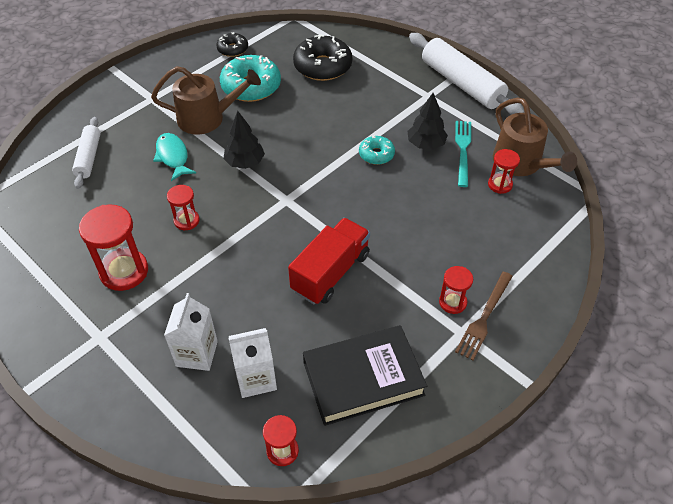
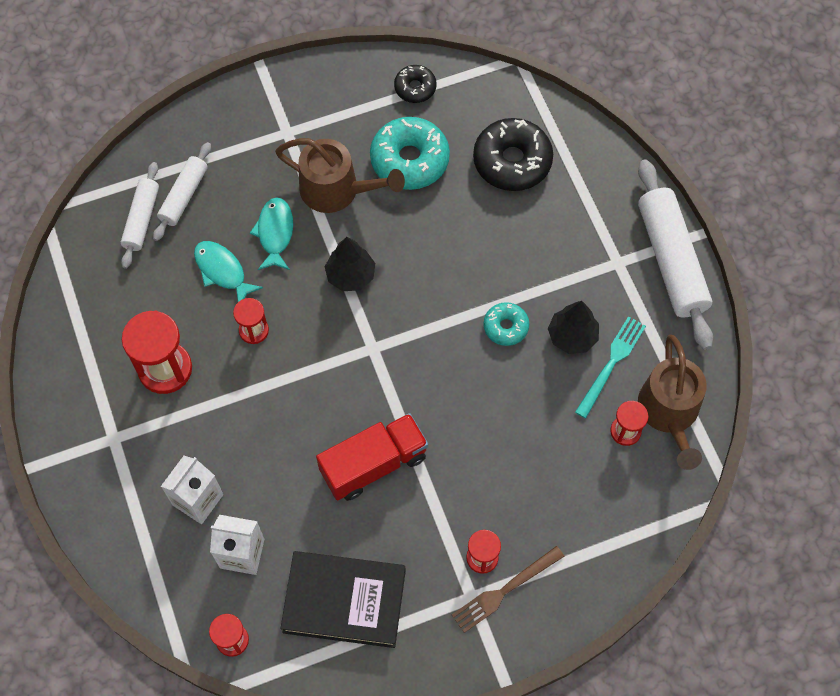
camera: 25 degrees right, 15 degrees up
none -> white rolling pin [121,162,159,269]
none -> turquoise fish [194,241,263,302]

